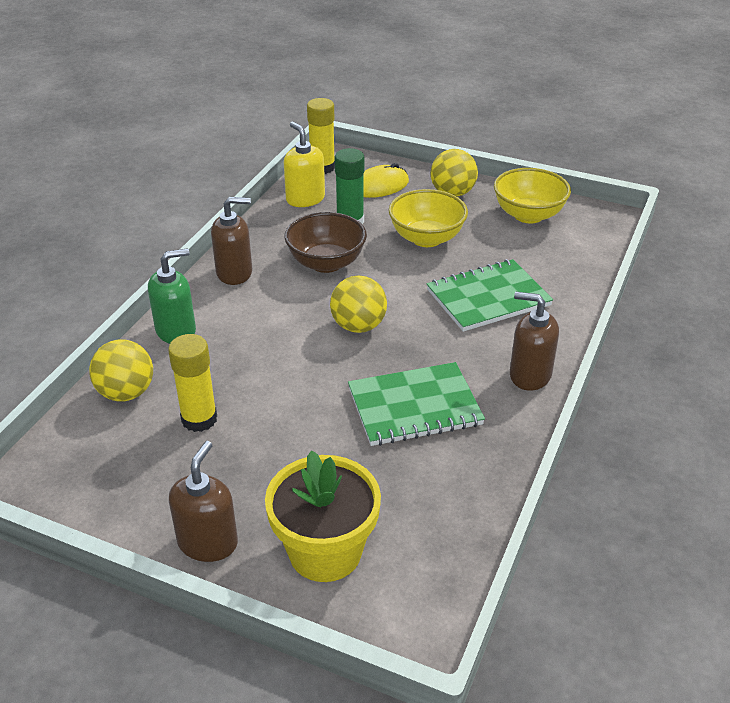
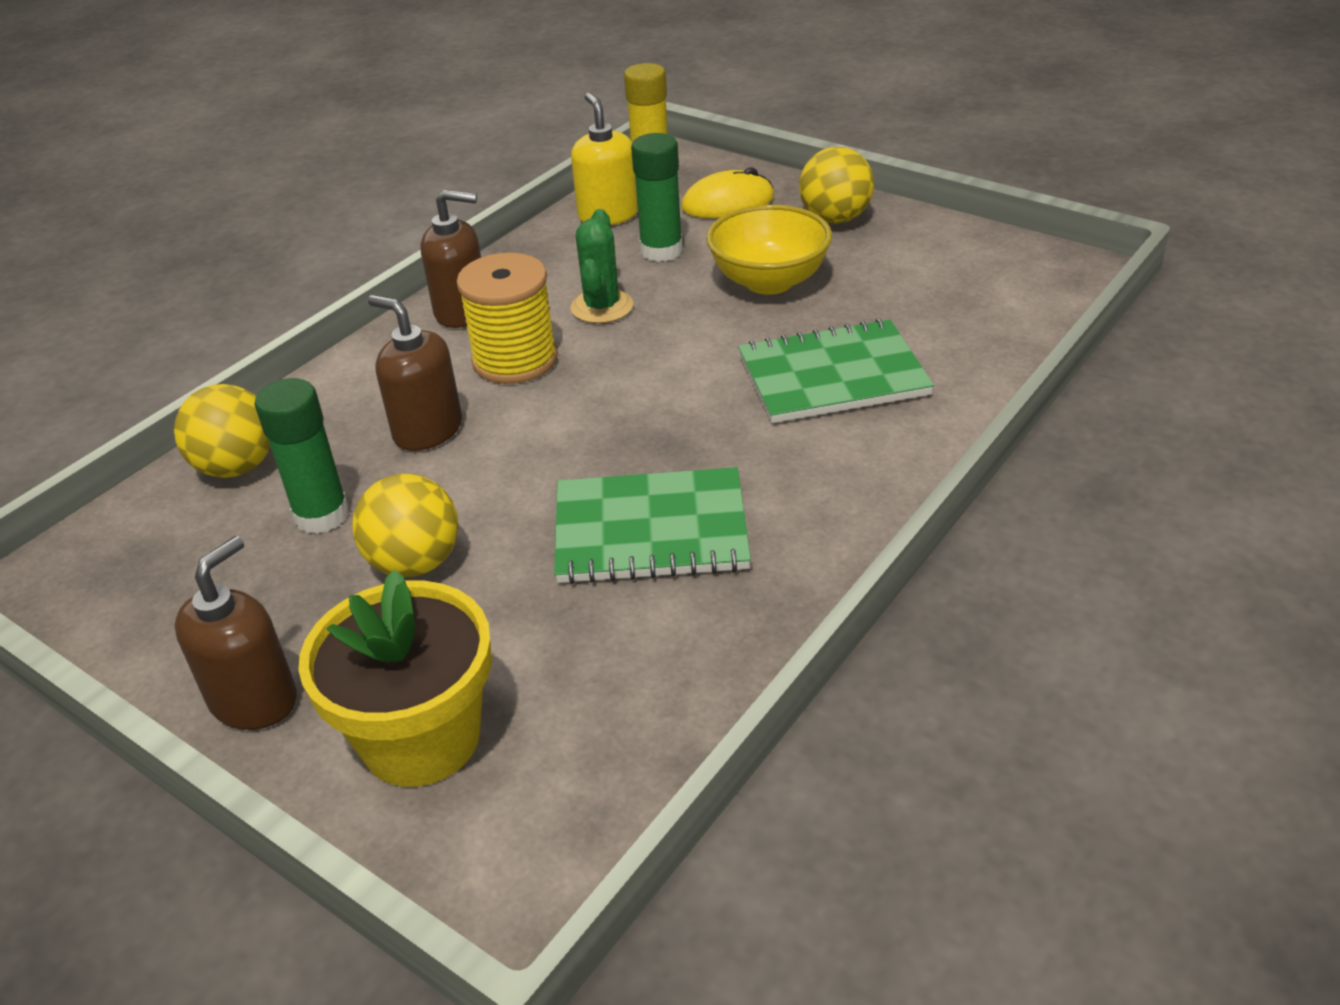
camera: 15 degrees right, 0 degrees up
green soap dispenser [148,248,196,344] -> none
yellow glue stick [168,334,217,432] -> green glue stick [254,378,349,534]
brown bowl [284,212,367,273] -> green cactus [570,209,633,324]
yellow ball [330,276,387,333] -> yellow ball moved to [352,474,459,577]
yellow bowl [494,168,571,223] -> none
brown soap dispenser [510,292,559,391] -> brown soap dispenser moved to [368,295,462,451]
none -> yellow spool [457,253,558,384]

